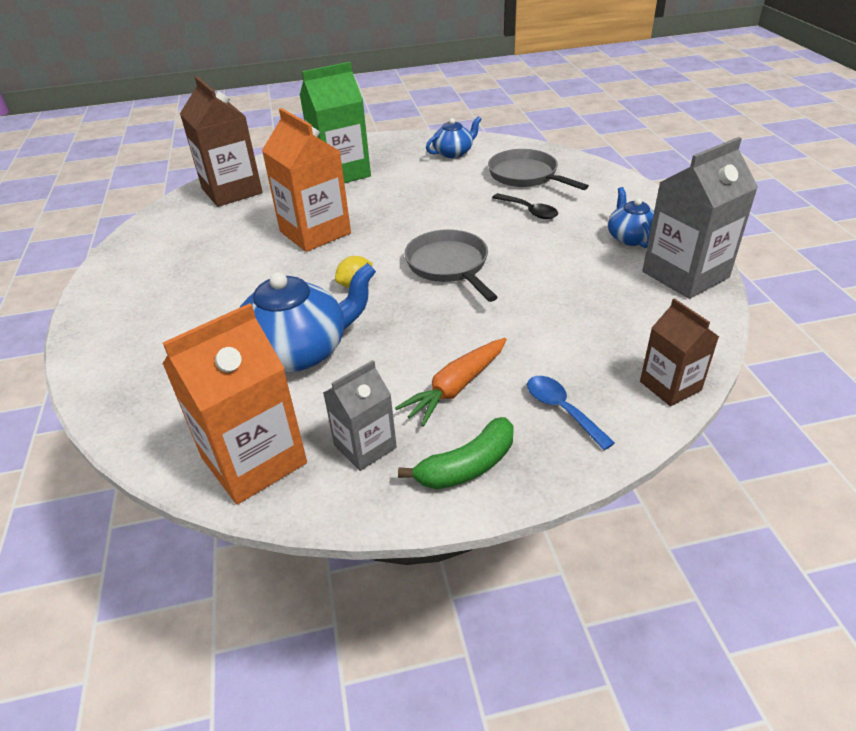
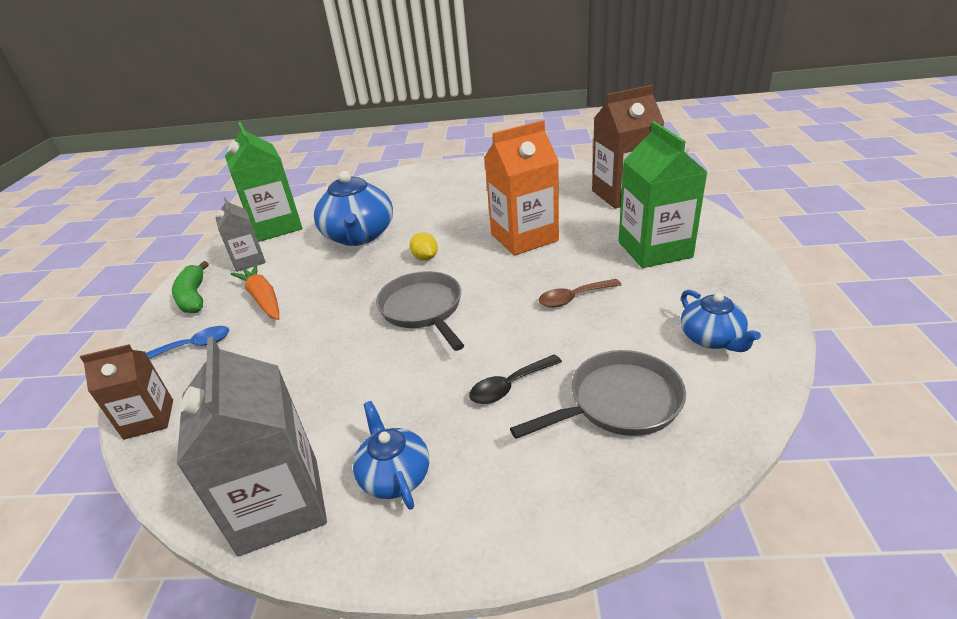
camera: 105 degrees right, 5 degrees down
orange carton [162,303,307,504] -> green carton [225,122,302,242]
grey pan [404,229,498,302] -> grey pan turned 105 degrees counterclockwise [376,271,465,351]
blue teapot [608,187,654,248] -> blue teapot turned 120 degrees counterclockwise [353,401,429,510]
none -> brown spoon [538,279,622,307]

